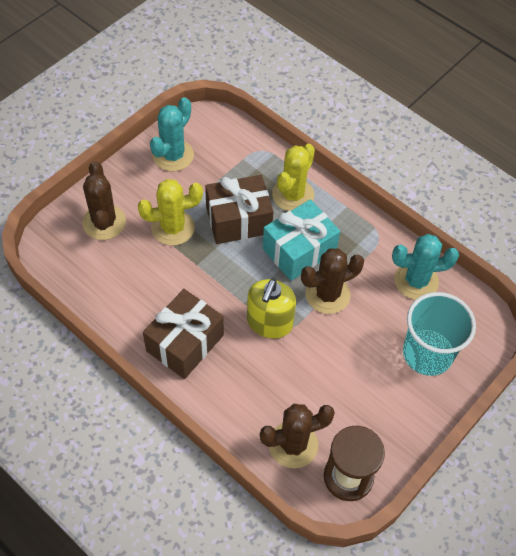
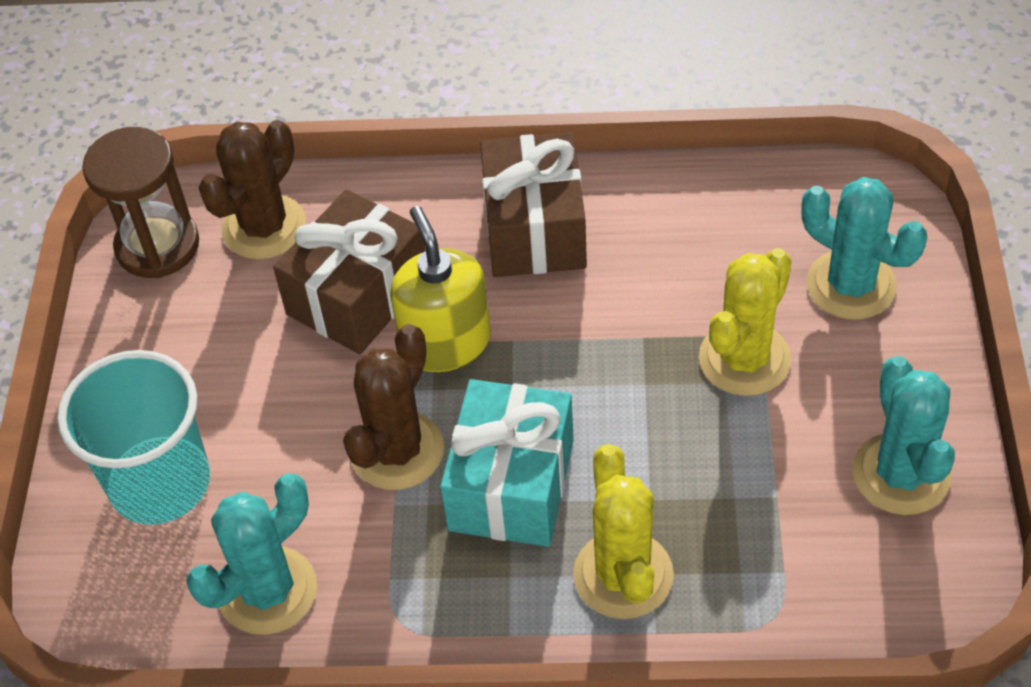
camera: 145 degrees right, 5 degrees down
brown cactus [82,161,126,240] -> turquoise cactus [802,177,927,320]
brown gift [205,175,274,244] -> brown gift moved to [273,189,426,354]

